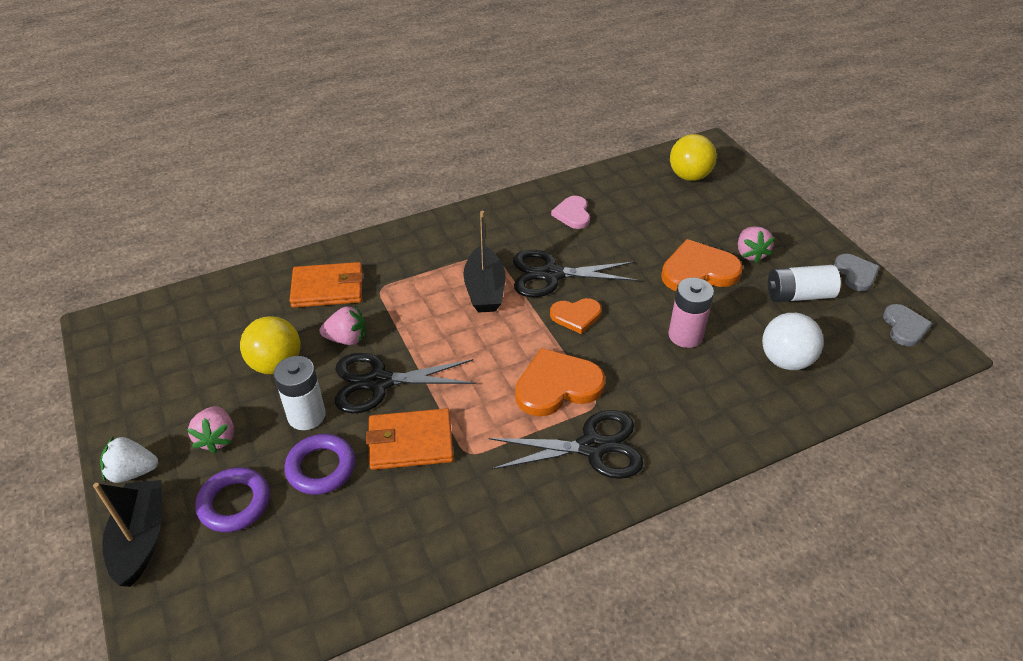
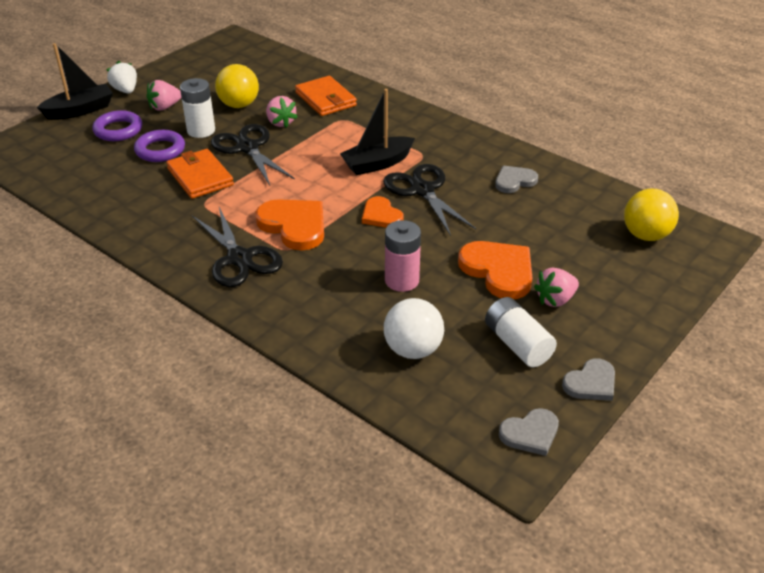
camera: 65 degrees right, 5 degrees down
pink heart [551,196,590,229] -> grey heart [495,166,538,193]

